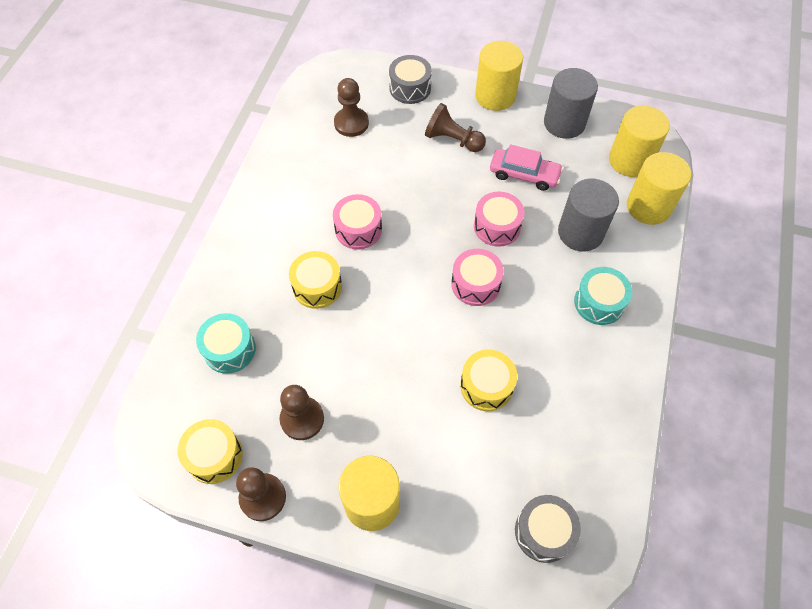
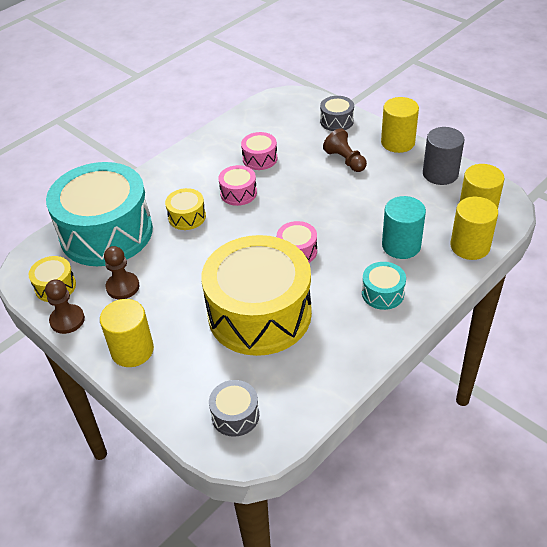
camera: 30 degrees right, 15 degrees down
turquoise drum [196,313,256,374] -> turquoise drum [46,162,153,266], size x2.42
brown pawn [334,78,369,137] -> none
yellow drum [460,350,517,411] -> yellow drum [201,235,312,356], size x2.42
pink drum [474,192,525,247] -> pink drum moved to [241,132,277,170]
pink car [490,144,563,191] -> none
grey cylinder [558,179,619,251] -> turquoise cylinder [382,196,426,259]

